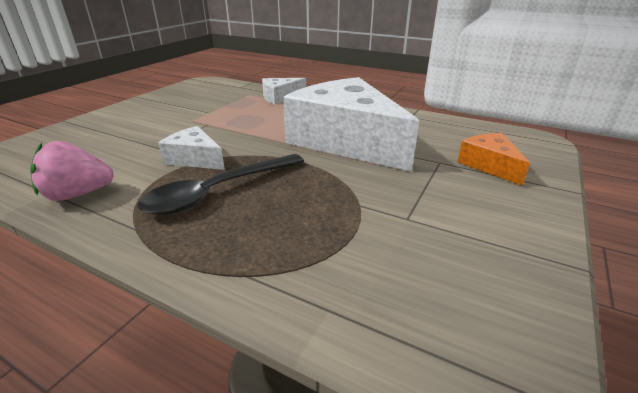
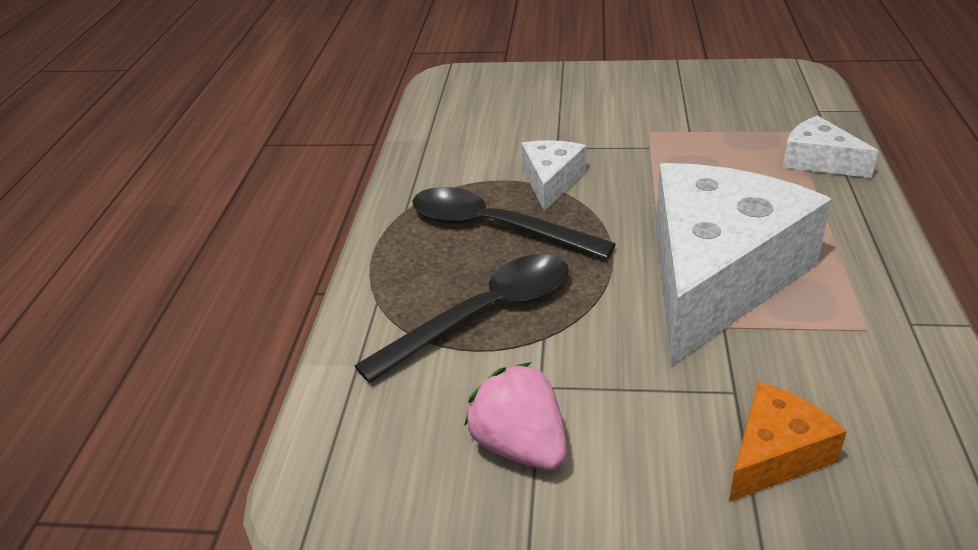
camera: 70 degrees right, 5 degrees up
pink strawberry [30,141,114,201] -> pink strawberry moved to [464,362,567,470]
none -> black spoon [354,254,569,383]

